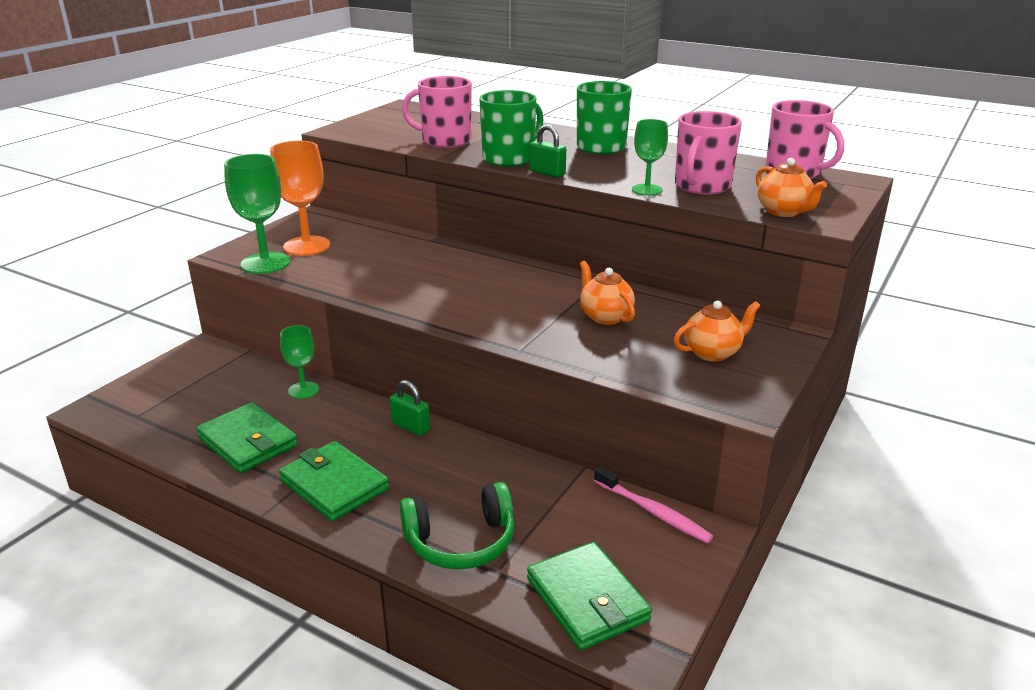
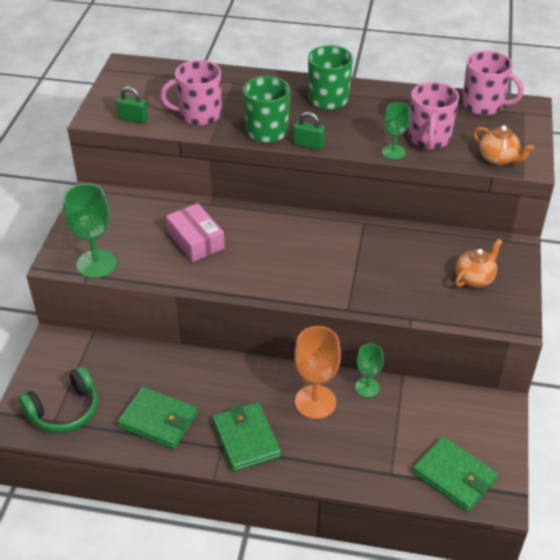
camera: 20 degrees left, 15 degrees up
orange goblet [270,141,330,256] -> orange goblet moved to [294,326,341,419]
green wallet [279,441,389,521] -> green wallet turned 45 degrees clockwise [213,402,281,472]
green goblet [280,325,319,399] -> green goblet moved to [355,344,384,398]
green padlock [389,380,430,436] -> green padlock moved to [116,87,148,124]
green headphones [400,482,514,569] -> green headphones moved to [19,366,98,433]
orange teapot [580,261,635,325] -> none
pink toothbrush [594,466,713,543] -> none
none -> pink box [166,203,225,262]

